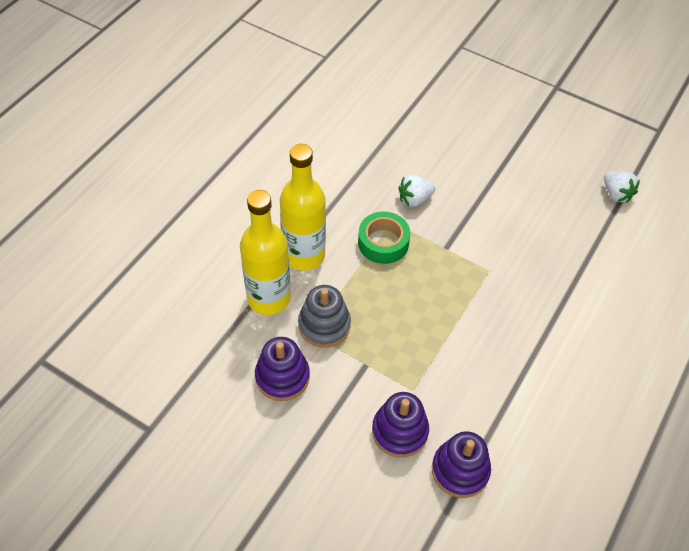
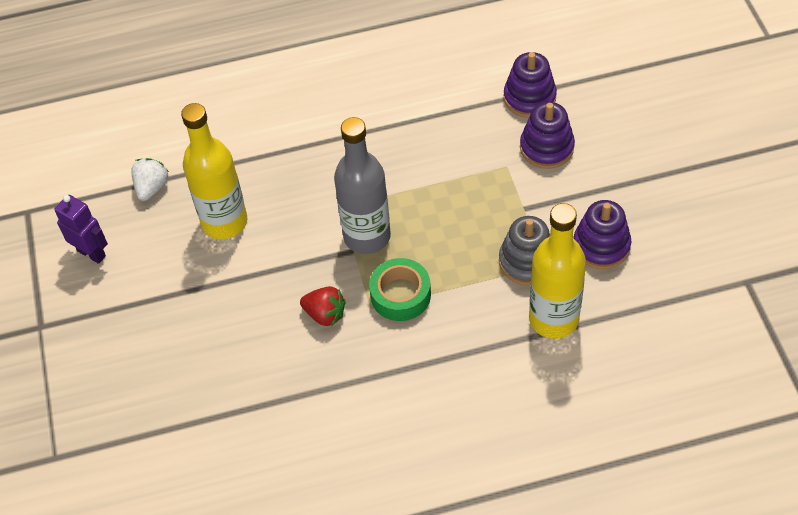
camera: 130 degrees left, 0 degrees up
yellow bottle [280,144,326,271] -> yellow bottle moved to [181,103,247,239]
white strawberry [398,175,435,207] -> red strawberry [300,286,346,326]
none -> purple robot [54,195,108,264]
none -> grey bottle [334,117,391,254]

